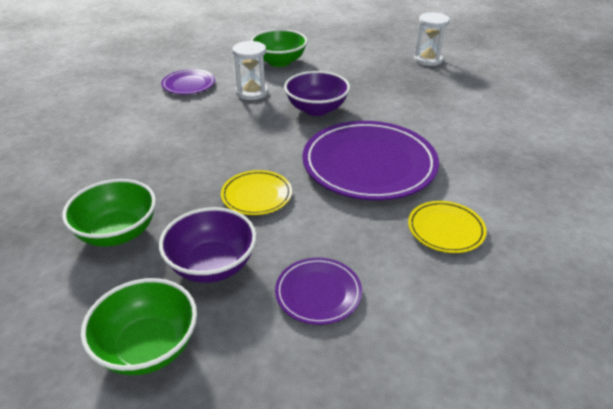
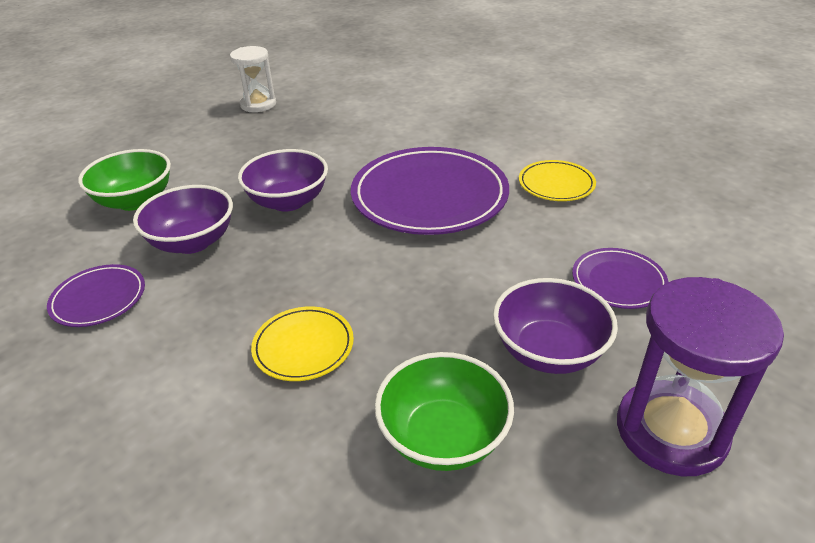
camera: 65 degrees left, 0 degrees up
green bowl [81,278,197,375] -> purple hourglass [617,277,784,476]
yellow plate [221,170,292,215] -> yellow plate moved to [251,306,354,381]
white hourglass [232,41,268,100] -> purple bowl [133,185,233,254]

